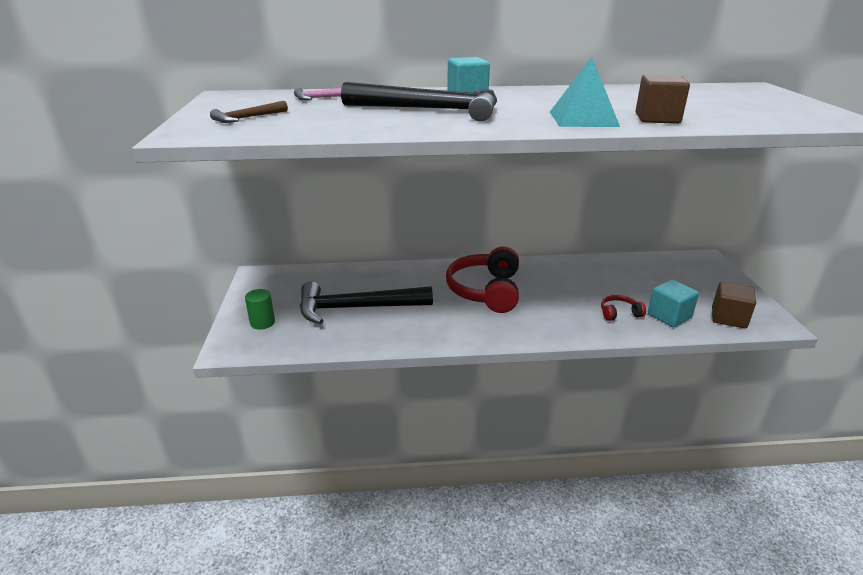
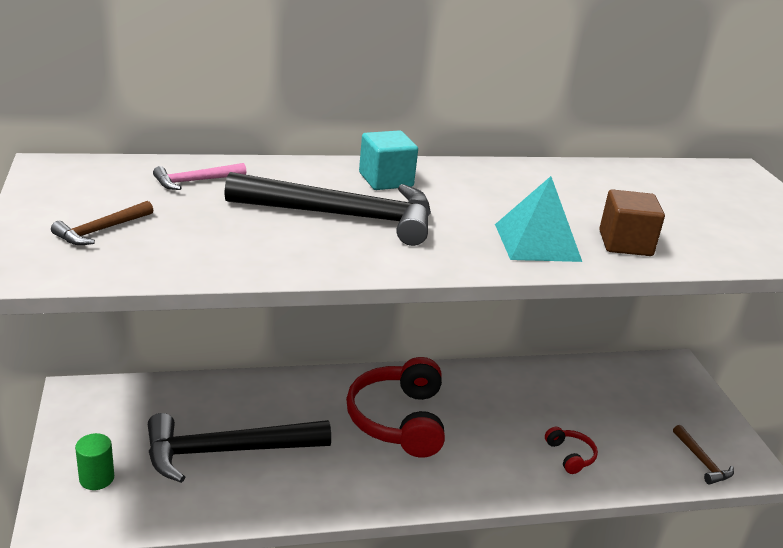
camera: 10 degrees left, 0 degrees up
red headphones [601,295,646,321] -> red headphones turned 90 degrees clockwise [545,427,598,474]
turquoise cube [648,280,699,327] -> none
brown cube [712,282,756,329] -> brown hammer [673,425,734,485]

